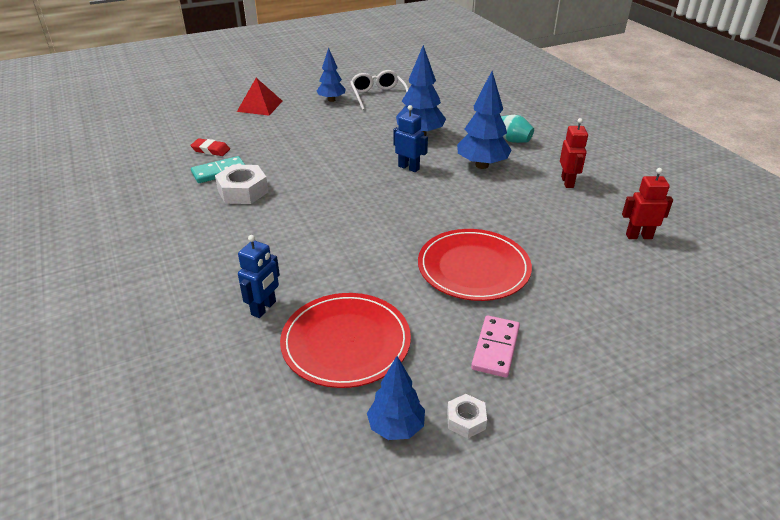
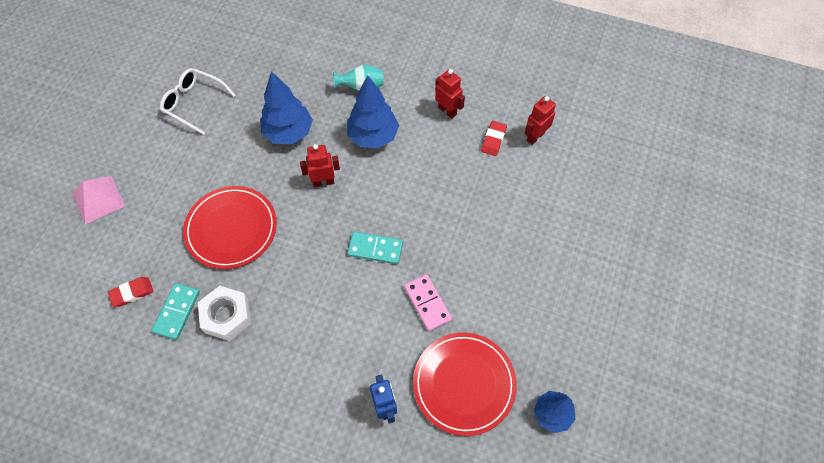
camera: 45 degrees left, 25 degrees up
red pyramid [237,78,283,116] -> pink pyramid [72,176,125,224]
blue tree [317,47,346,102] -> none
blue robot [393,105,428,172] -> red robot [300,144,340,187]
red plate [418,229,532,301] -> red plate moved to [183,186,277,269]
white nut [447,394,487,438] -> none
pink domino [471,315,520,378] -> pink domino moved to [404,274,452,331]
none -> turquoise domino [347,231,403,264]
none -> red eraser [481,121,507,156]

